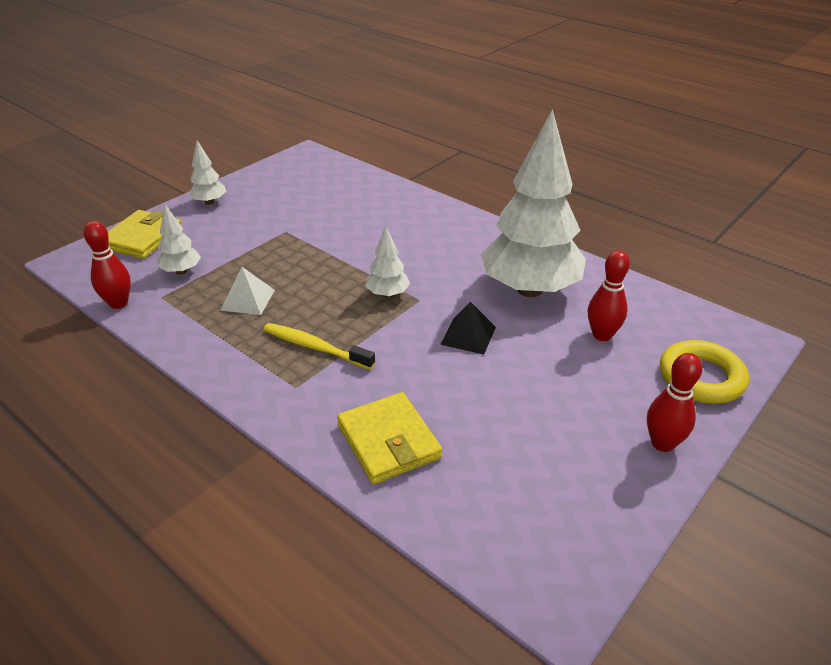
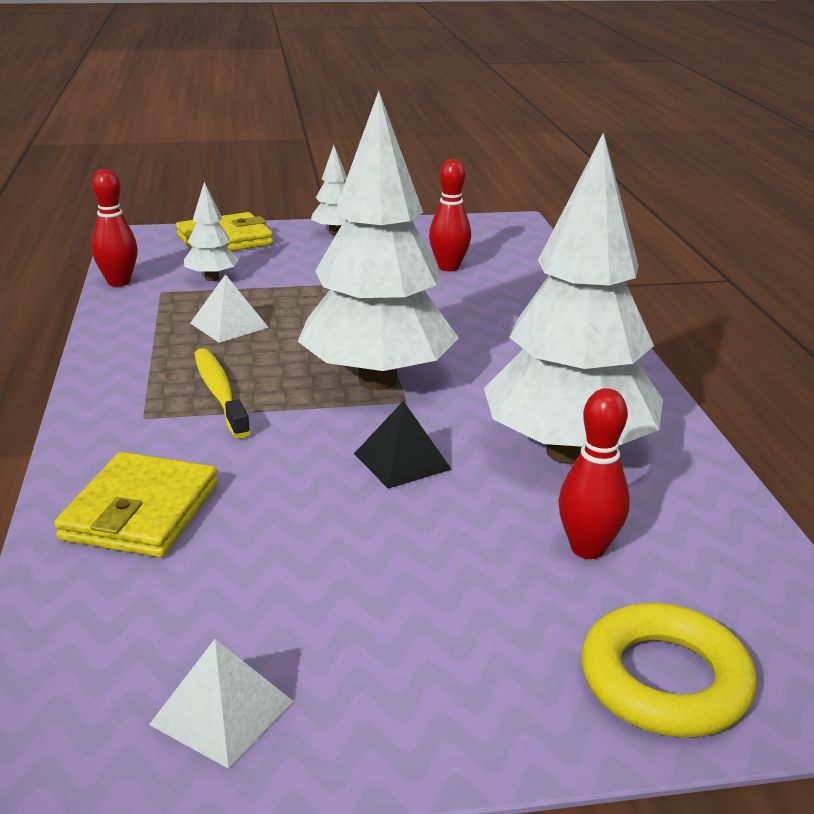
camera: 40 degrees right, 10 degrees down
white tree [366,226,410,298] -> white tree [297,91,459,390], size x2.34
red bowling pin [647,353,702,452] -> red bowling pin moved to [429,159,471,271]
none -> white pyramid [149,639,293,769]

